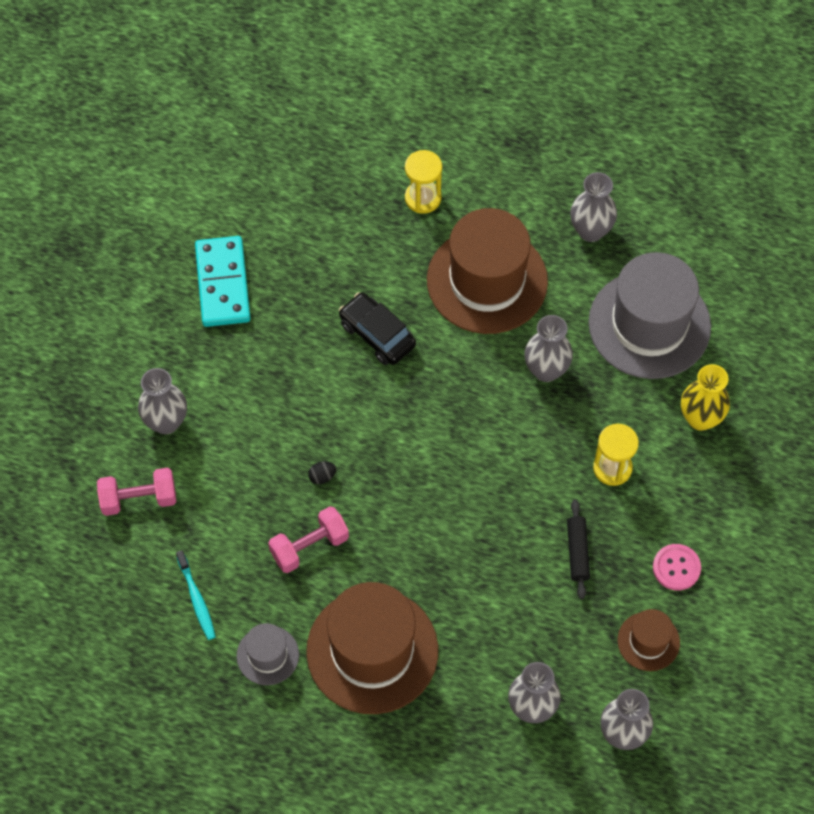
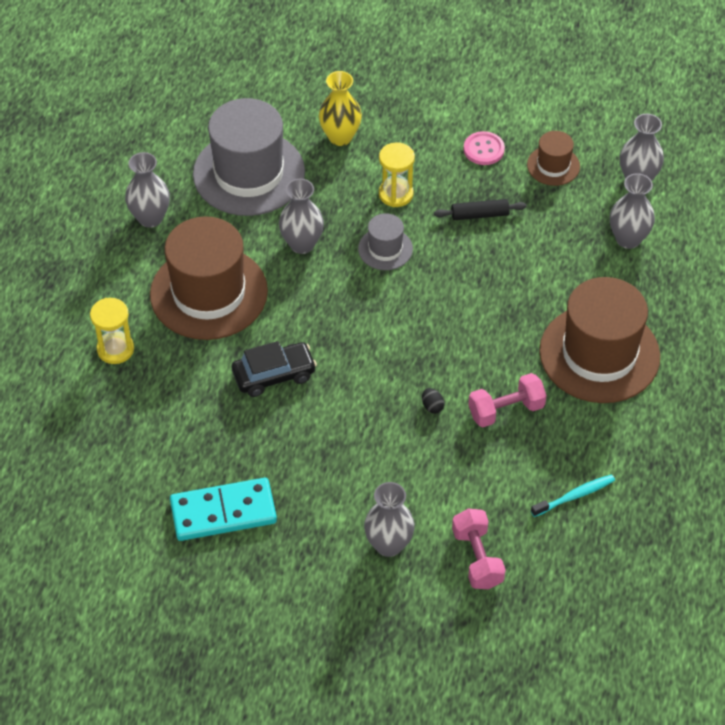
camera: 95 degrees left, 10 degrees down
grey hat [237,623,299,685] -> grey hat moved to [358,213,413,270]
pink dumbbell [268,506,349,573] -> pink dumbbell turned 75 degrees counterclockwise [468,373,547,427]
black car [339,292,416,365] -> black car turned 150 degrees counterclockwise [232,341,317,397]

